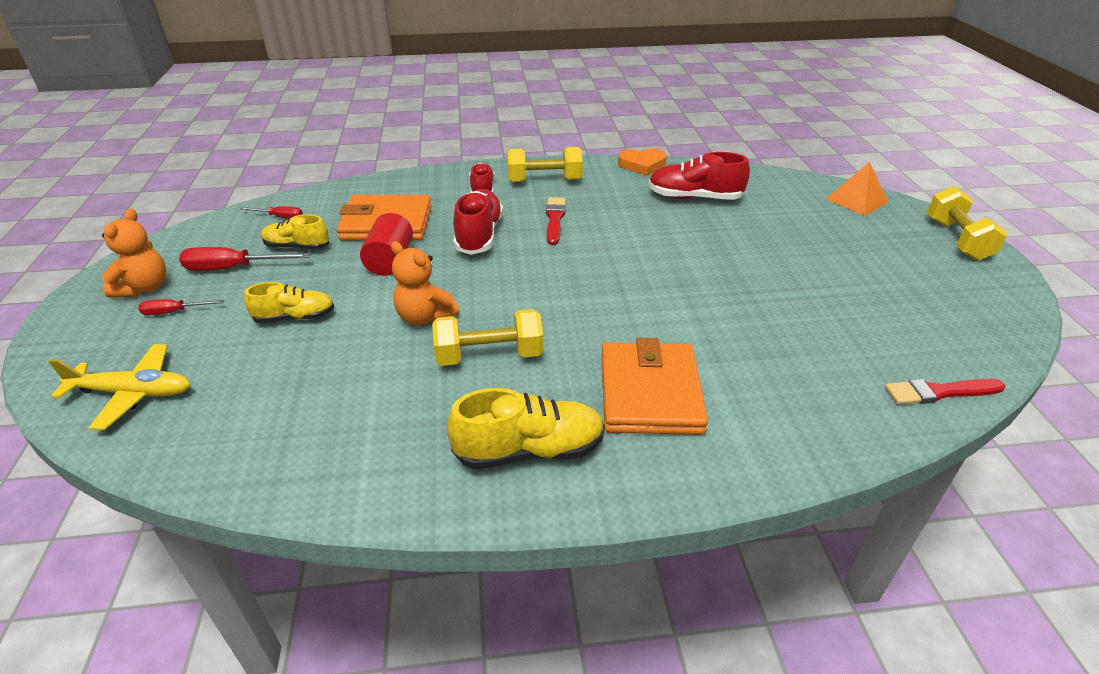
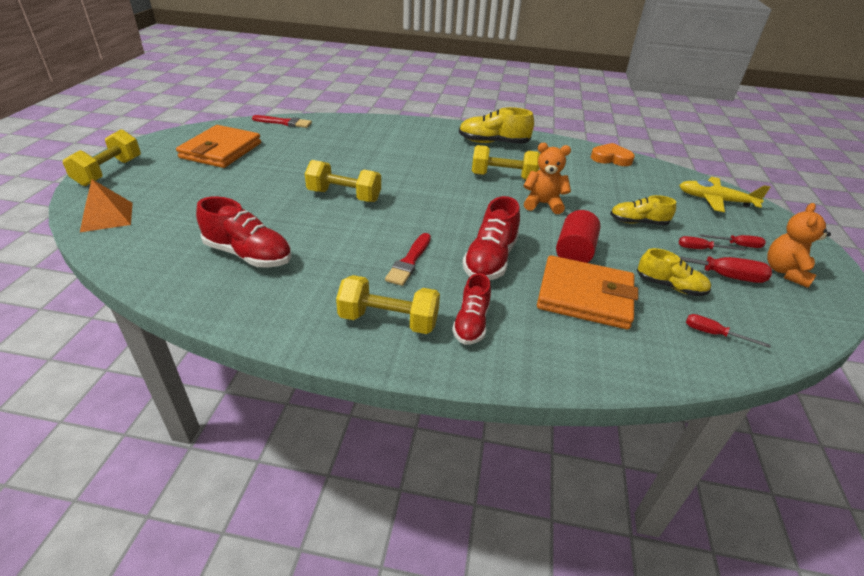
camera: 165 degrees left, 0 degrees up
orange teddy bear [391,241,460,326] -> orange teddy bear turned 45 degrees counterclockwise [524,143,571,214]
orange wallet [601,338,708,435] -> orange wallet moved to [176,125,261,168]
orange heart [618,148,667,175] -> orange heart moved to [591,143,635,166]
none -> yellow dumbbell [305,160,381,202]
none -> red screwdriver [679,236,746,251]

